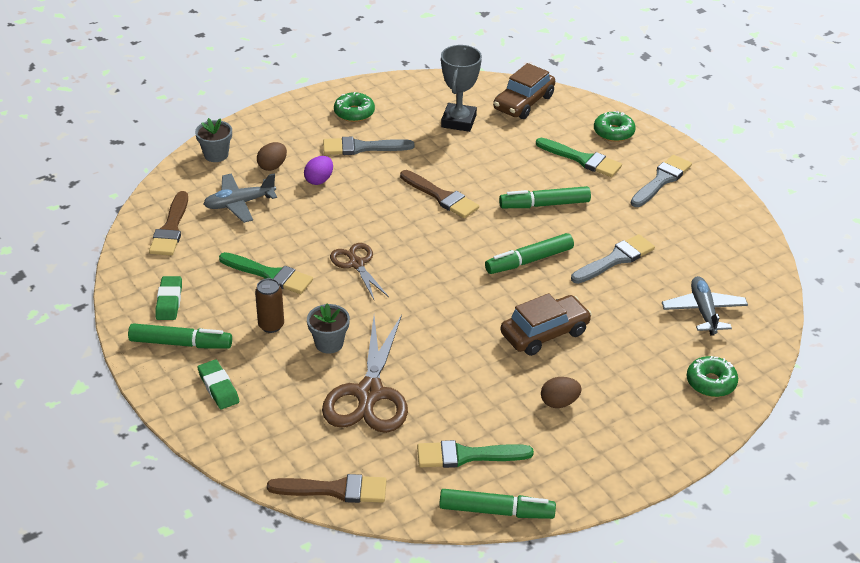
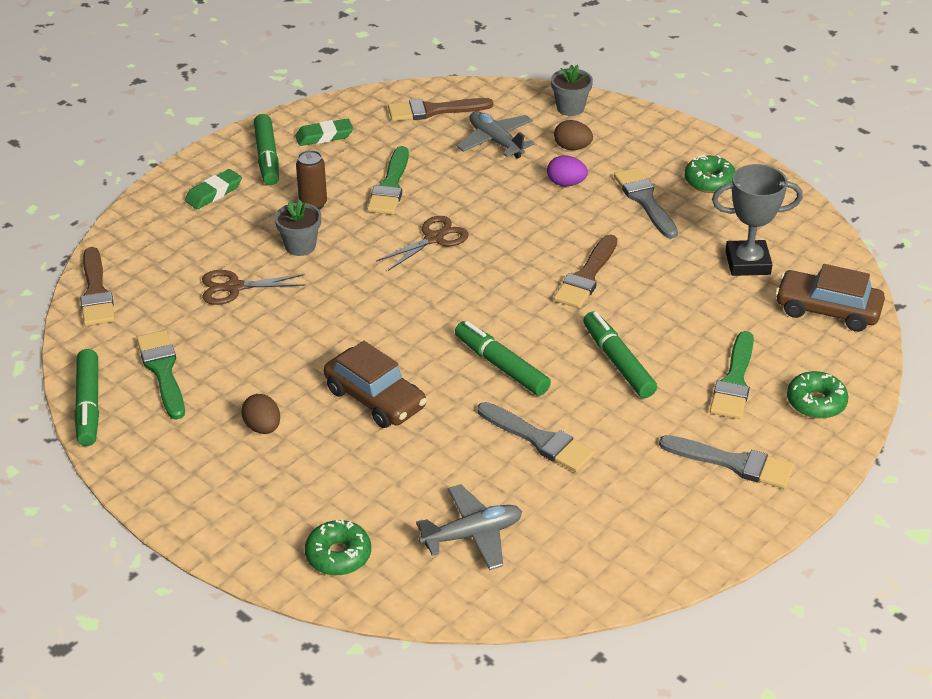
camera: 75 degrees right, 0 degrees up
brown scissors [322,315,408,433] -> brown scissors [202,270,306,305], size x0.57

